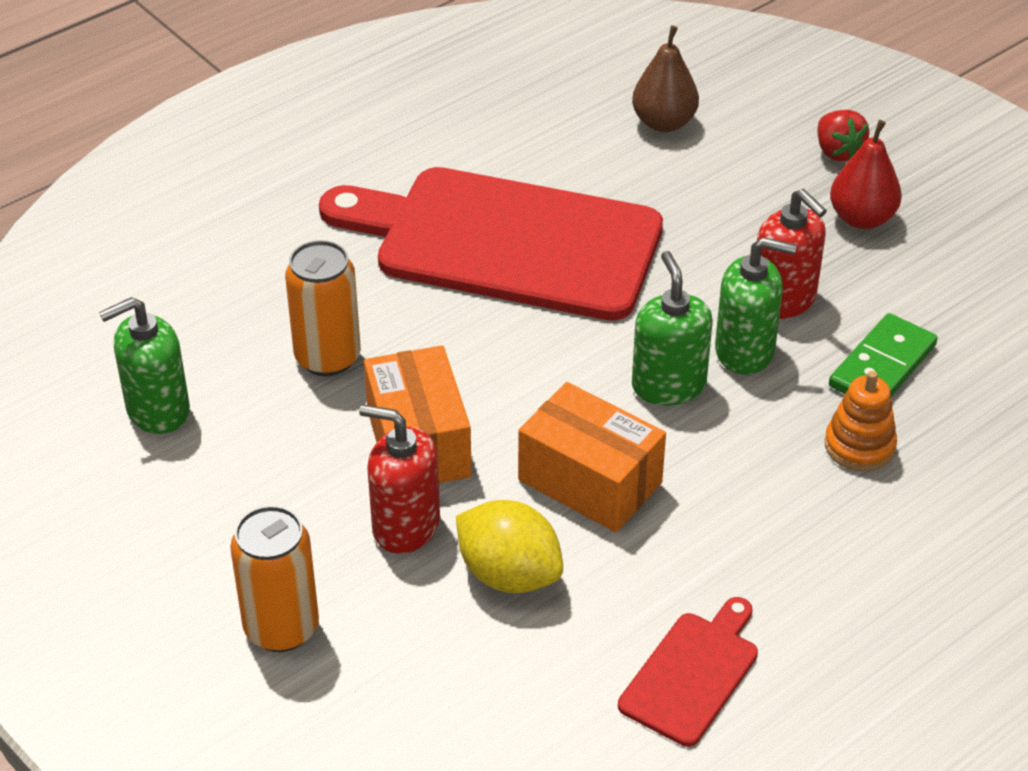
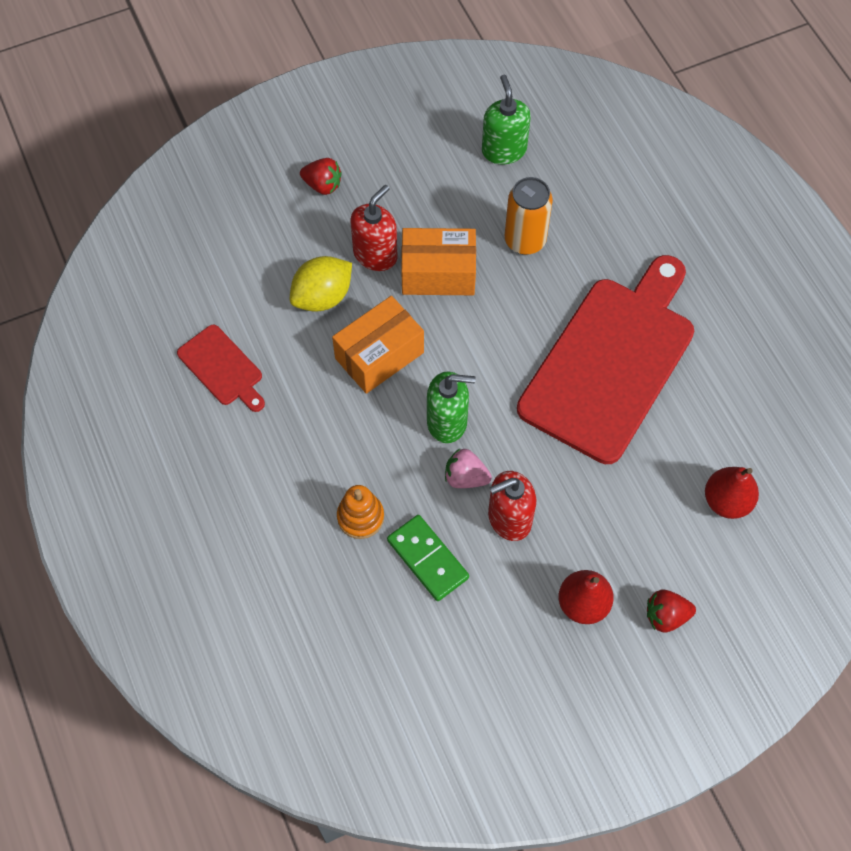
camera: 105 degrees right, 20 degrees up
orange can [230,505,319,652] -> red strawberry [300,158,342,195]
brown pear [632,25,699,132] -> red pear [705,467,759,519]
green soap dispenser [715,237,796,375] -> pink strawberry [445,449,492,488]

